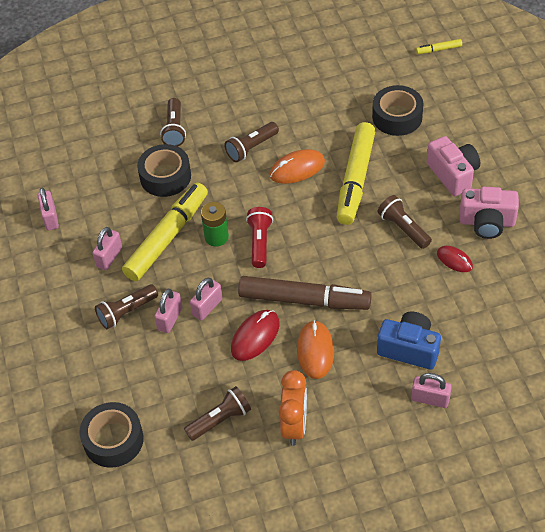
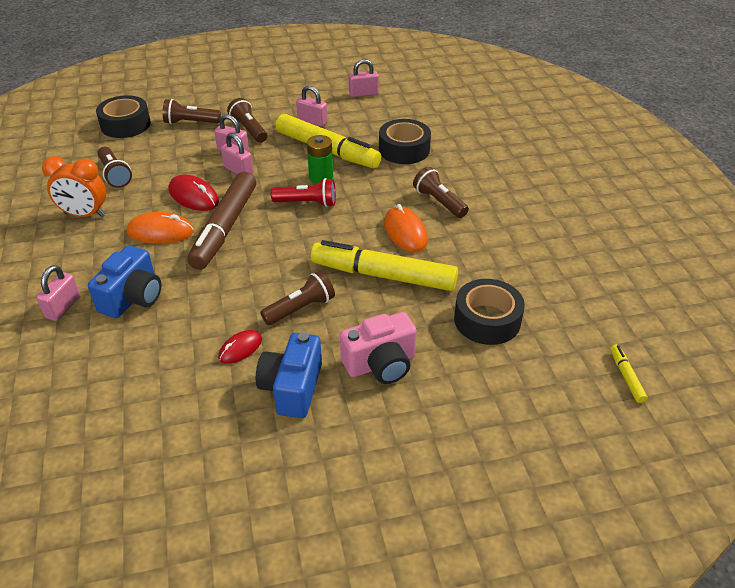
camera: 90 degrees right, 10 degrees down
brown flashlight [160,98,186,147] -> brown flashlight moved to [163,99,221,124]
pink camera [460,187,519,239] -> blue camera [256,332,322,418]

